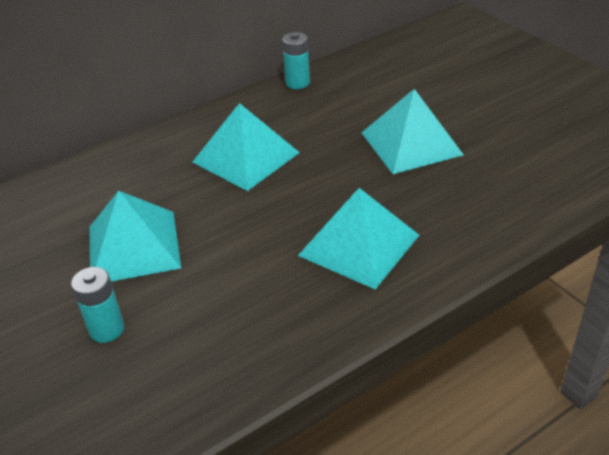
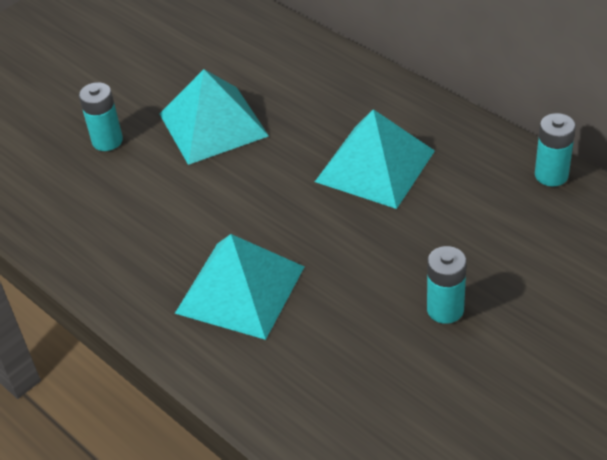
camera: 80 degrees right, 5 degrees up
turquoise pyramid [361,89,464,174] -> turquoise battery [427,246,467,324]

